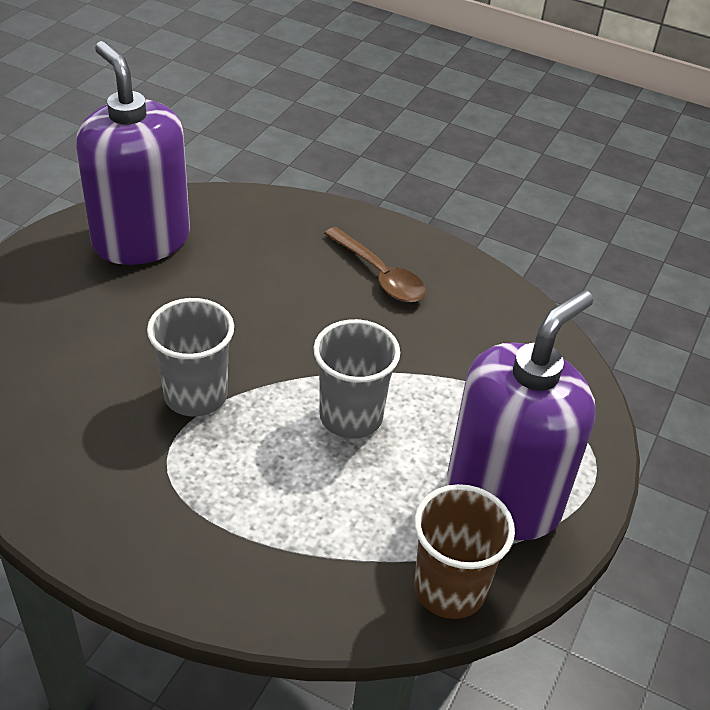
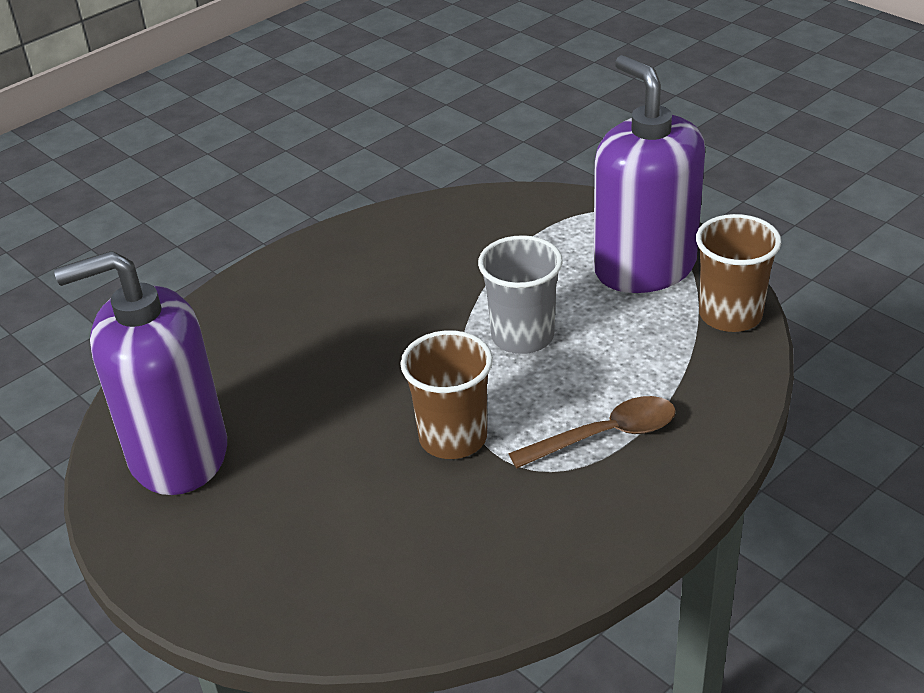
camera: 65 degrees left, 5 degrees down
grey cup [147,298,234,416] -> brown cup [400,330,493,459]
brown spoon [324,227,426,302] -> brown spoon moved to [508,396,676,469]

